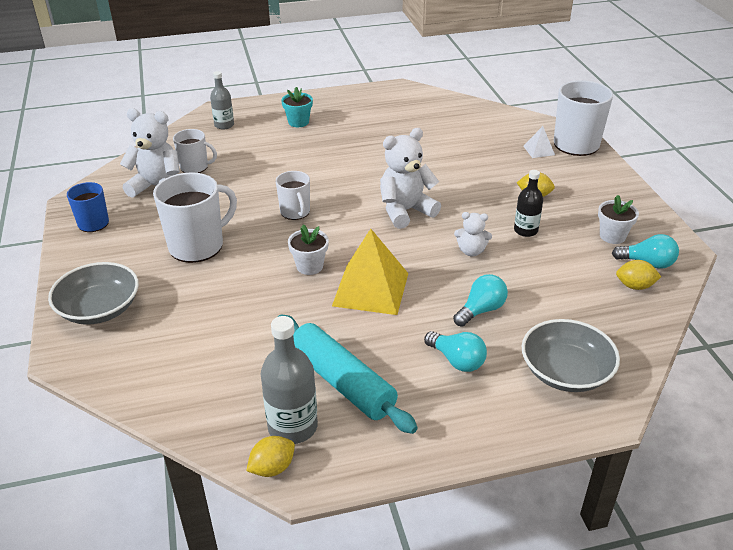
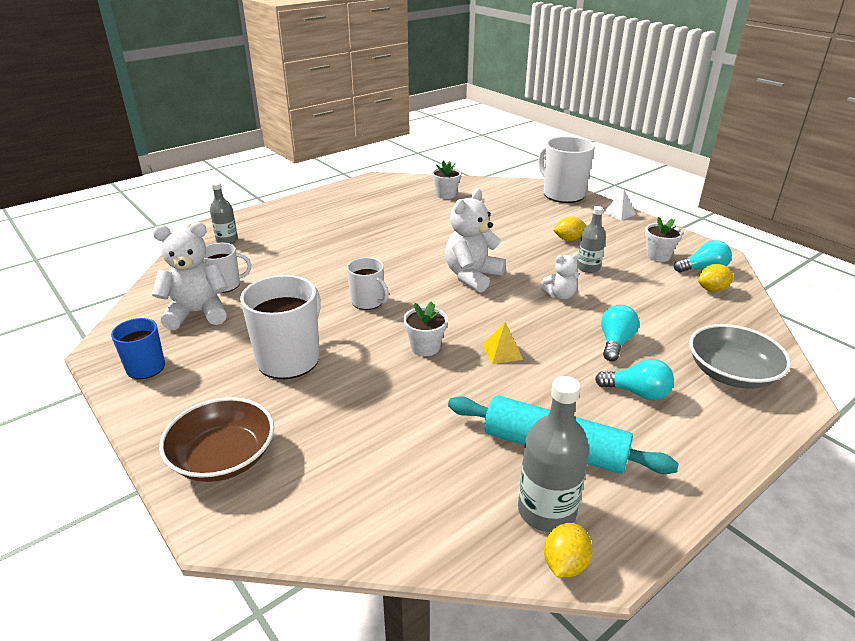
camera: 25 degrees left, 5 degrees down
grey bowl [48,262,139,325] -> brown bowl [159,397,274,482]
turquoise flower pot [281,87,313,127] -> none
yellow pyramid [332,229,408,315] -> yellow pyramid [483,322,523,364], size x0.47
black bottle [514,170,543,237] -> grey bottle [577,206,606,273]
white pyramid [523,126,555,158] -> white pyramid moved to [603,189,636,221]
none -> white flower pot [432,161,462,199]

